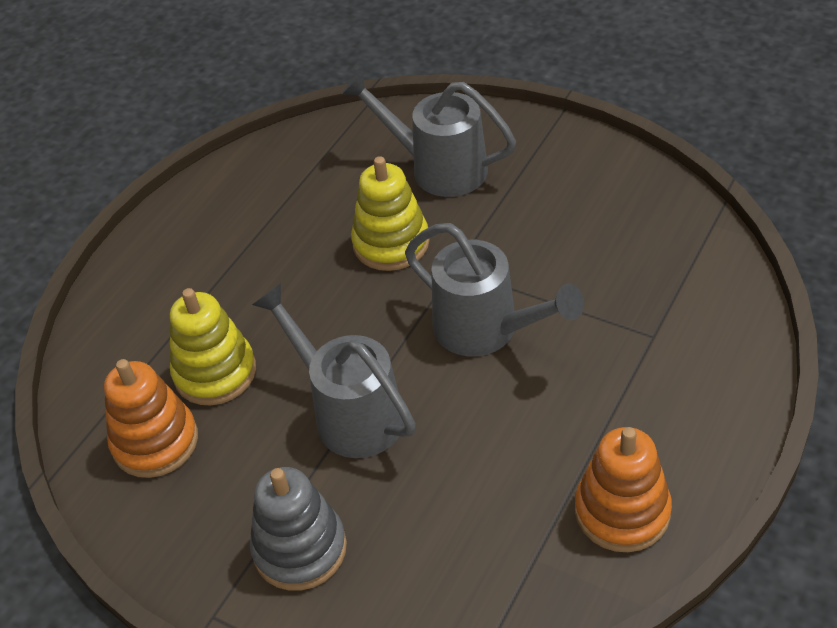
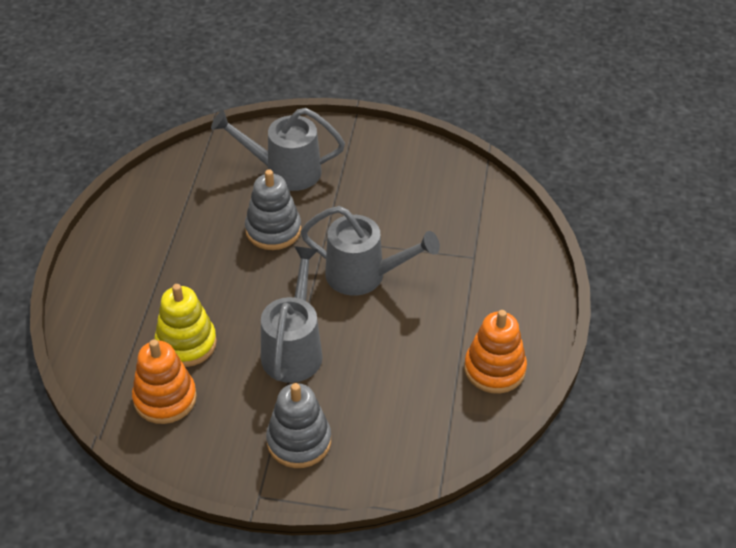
camera: 25 degrees left, 0 degrees up
grey watering can [252,283,416,458] -> grey watering can turned 75 degrees clockwise [261,246,323,383]
yellow stacking toy [351,156,430,271] -> grey stacking toy [245,170,301,250]

